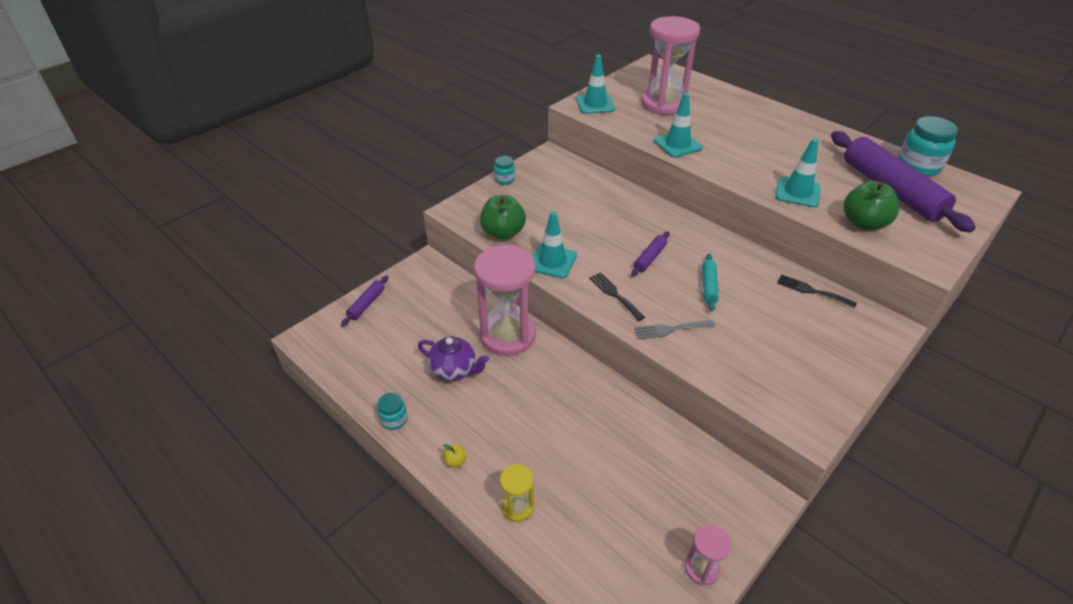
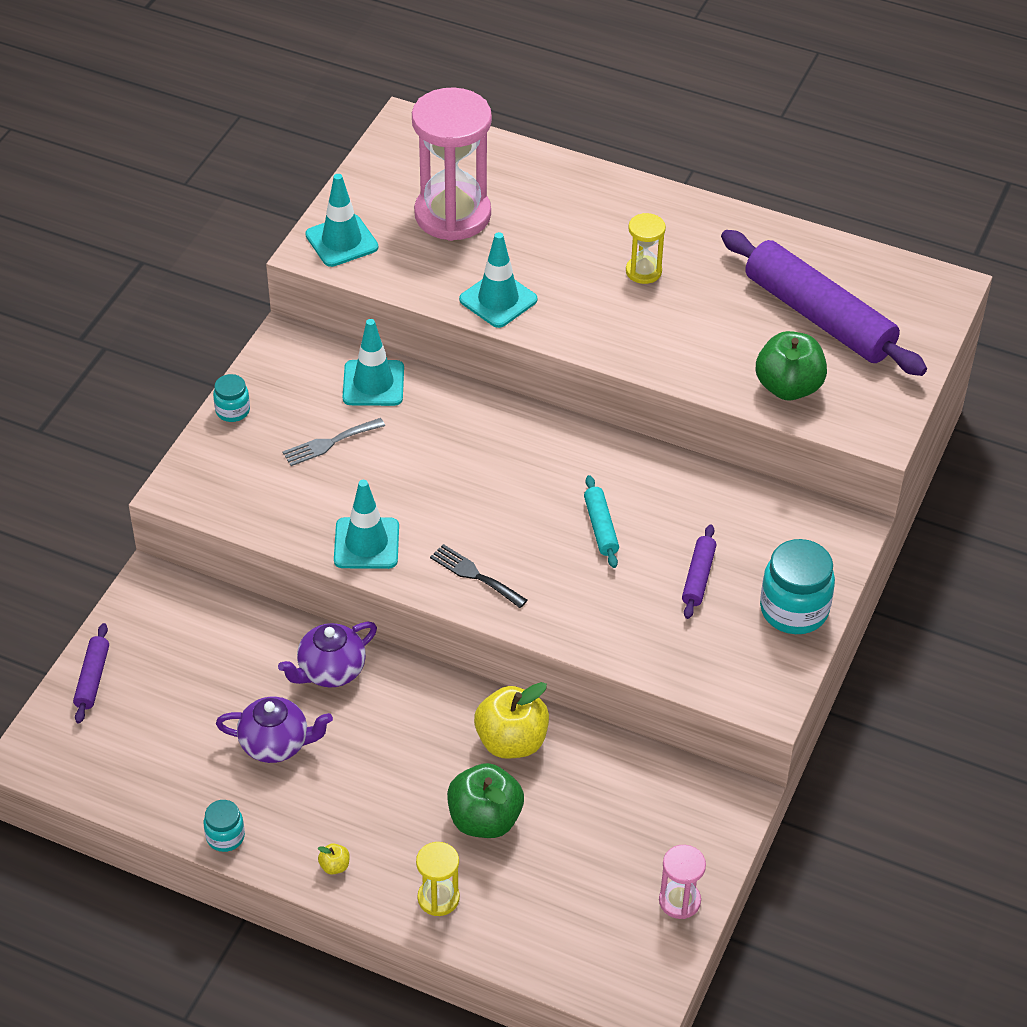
camera: 20 degrees left, 5 degrees up
pink hourglass [474,245,536,356] -> purple teapot [278,622,377,687]
green apple [480,195,526,240] -> green apple moved to [447,763,524,838]
purple rolling pin [631,232,669,277] -> purple rolling pin moved to [682,524,716,619]
grey fork [634,321,715,339] -> grey fork moved to [283,418,385,466]
turquoise traffic cone [775,138,821,207] -> turquoise traffic cone moved to [343,319,404,406]
black fork [777,274,857,308] -> none
turquoise jar [898,116,958,177] -> turquoise jar moved to [760,539,835,634]
none -> yellow apple [474,682,549,759]
none -> yellow hourglass [626,213,666,284]

